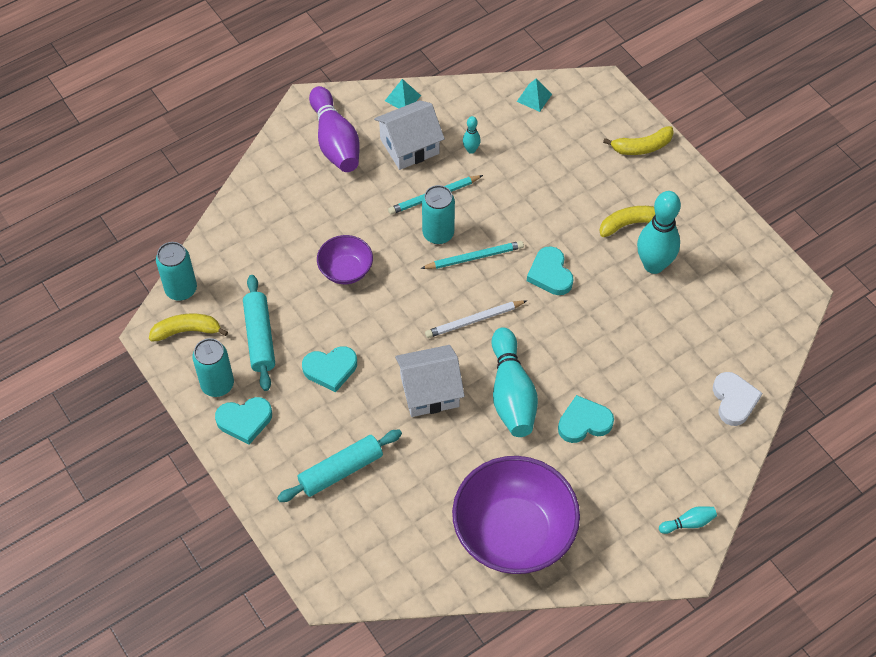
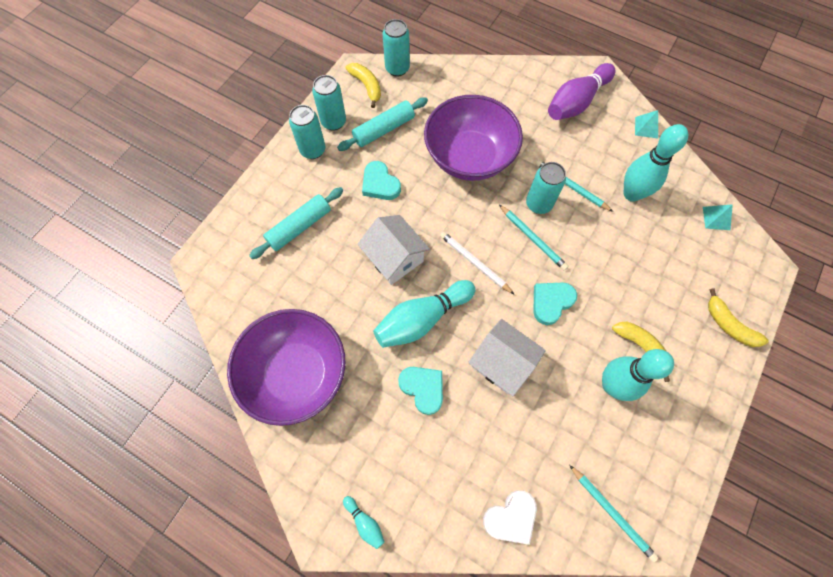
camera: 65 degrees right, 10 degrees up
turquoise heart [215,397,272,445] -> turquoise can [289,105,326,159]
turquoise rolling pin [277,430,402,502] -> turquoise rolling pin turned 75 degrees counterclockwise [249,187,343,259]
purple bowl [317,235,373,284] -> purple bowl [424,95,523,181], size x2.01
white house [374,100,445,170] -> white house moved to [468,319,546,396]
turquoise bowling pin [463,116,481,154] -> turquoise bowling pin [624,124,688,202], size x2.23
none -> turquoise pencil [569,465,658,562]

